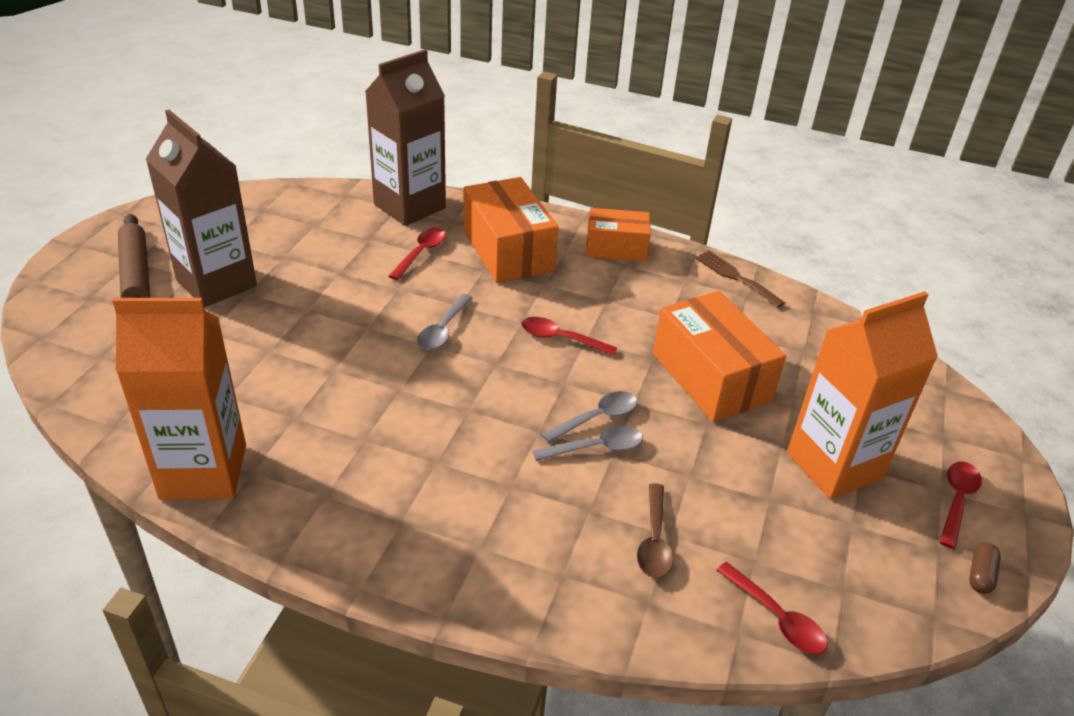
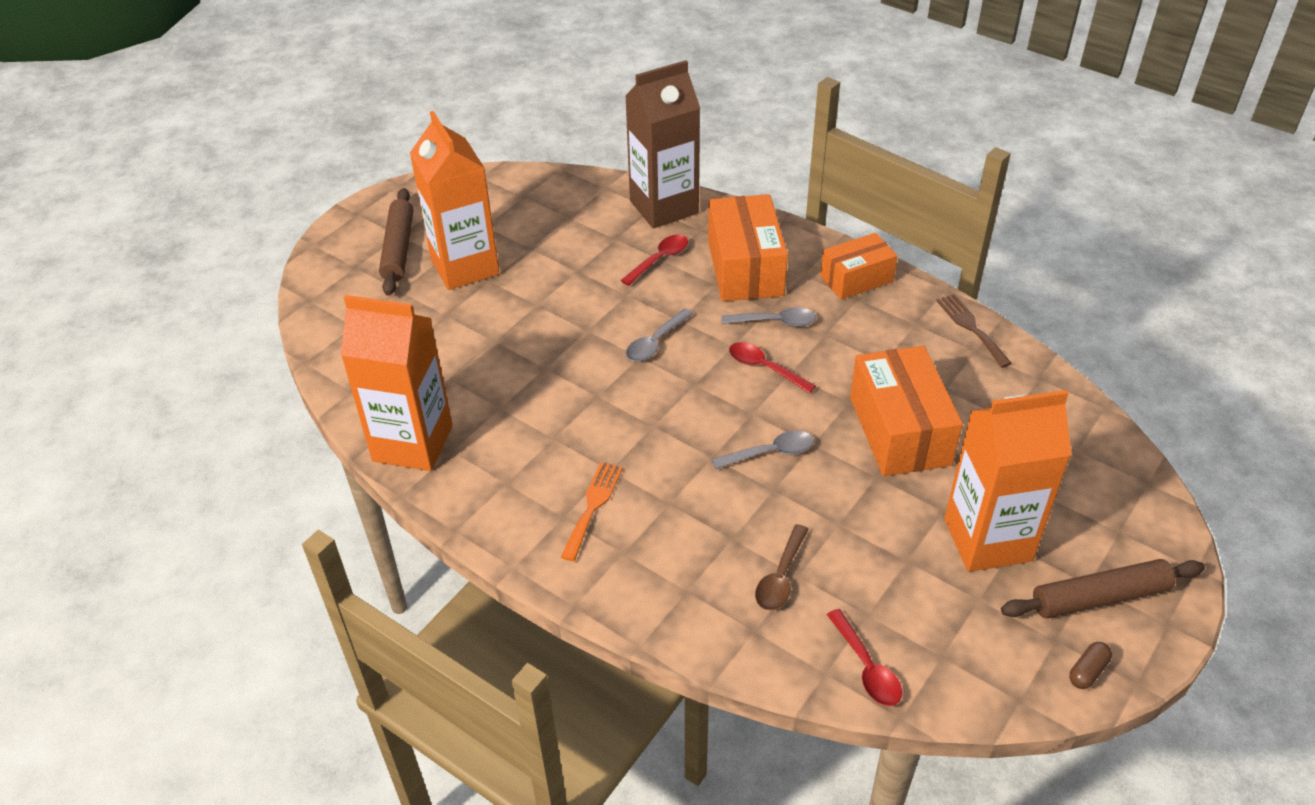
camera: 20 degrees right, 5 degrees up
brown carton [146,110,257,308] -> orange carton [410,111,500,290]
grey spoon [533,426,643,461] -> grey spoon moved to [722,307,816,327]
orange box [586,208,651,262] -> orange box turned 45 degrees counterclockwise [820,233,898,299]
red spoon [939,461,982,549] -> brown rolling pin [1001,559,1205,618]
none -> orange fork [561,462,623,561]

